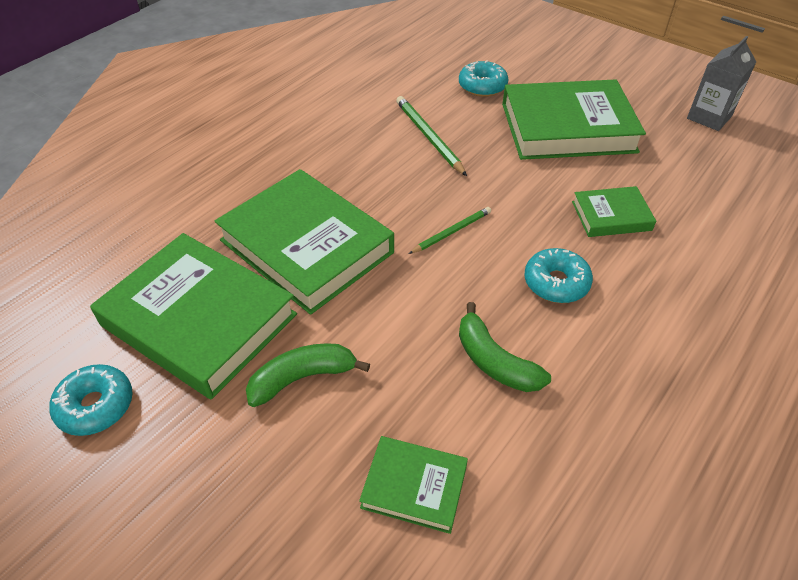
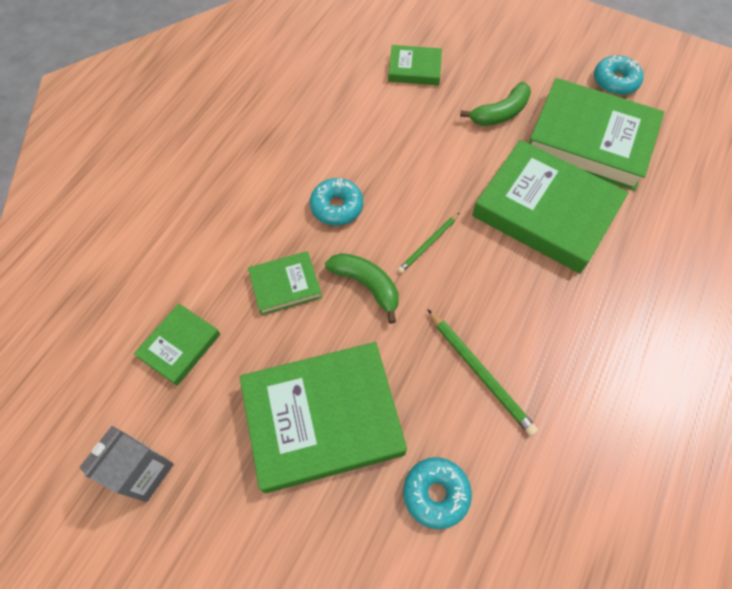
camera: 170 degrees right, 15 degrees up
green banana [459,302,551,392] -> green banana moved to [325,253,399,324]
none -> green book [134,303,220,386]

